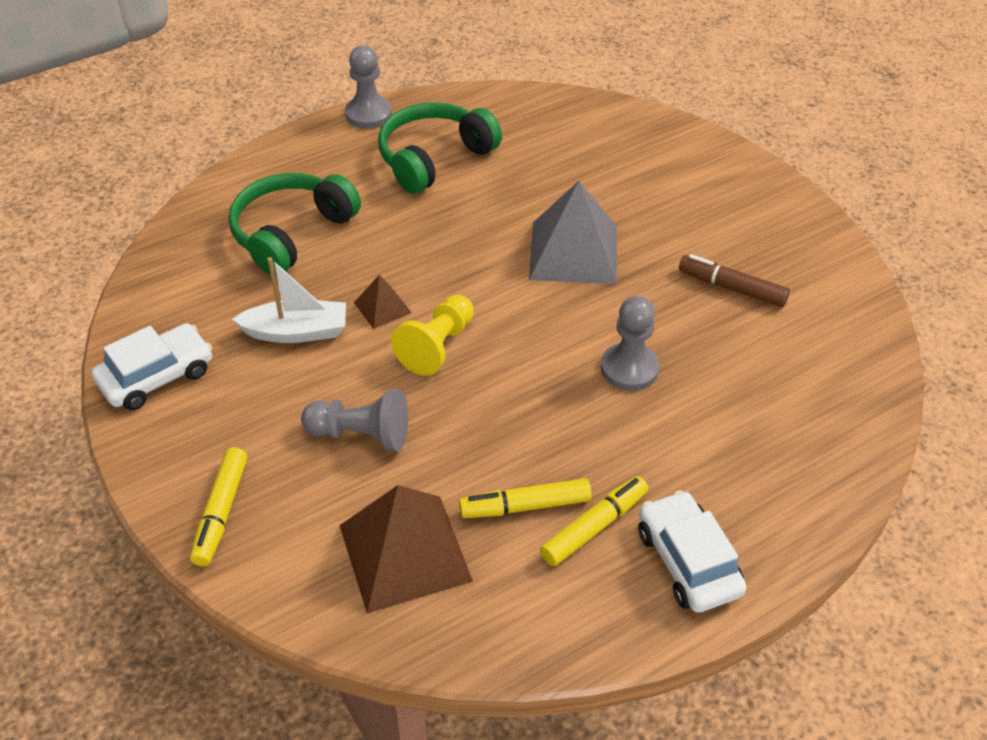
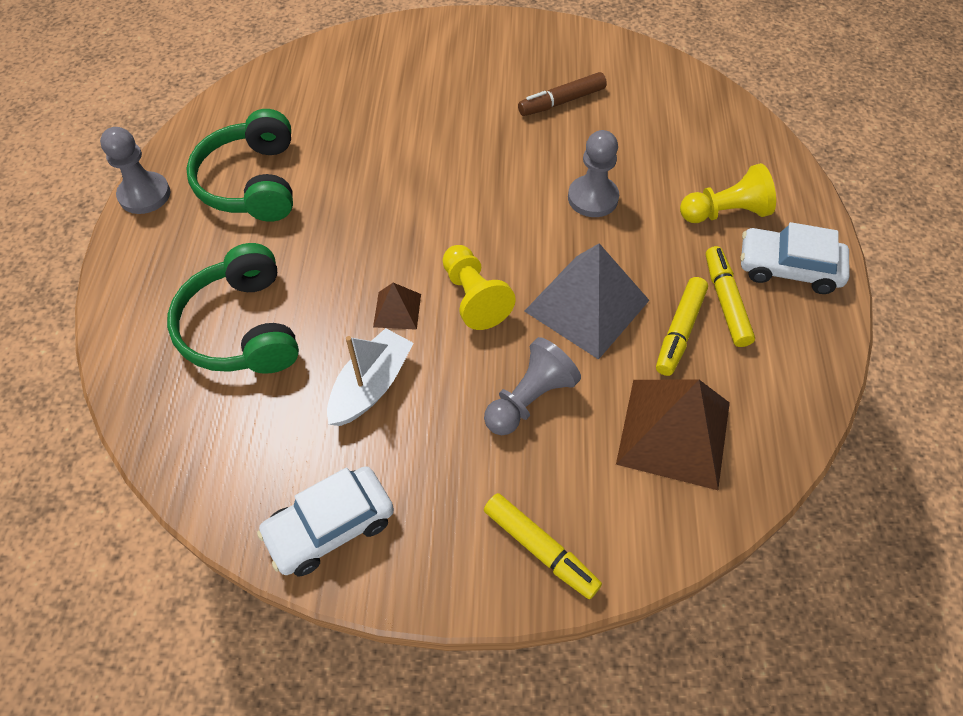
camera: 55 degrees left, 10 degrees up
white car [92,323,212,410] -> white car turned 120 degrees counterclockwise [257,466,394,577]
grey pyramid [529,181,617,284] -> grey pyramid moved to [524,243,650,360]
none -> yellow pawn [680,163,776,223]

